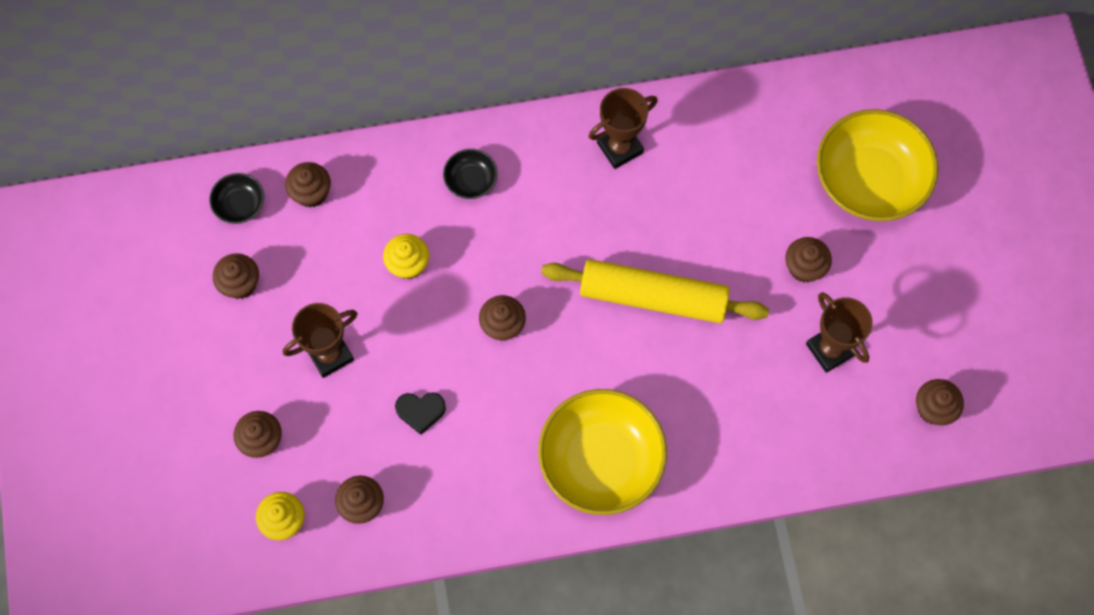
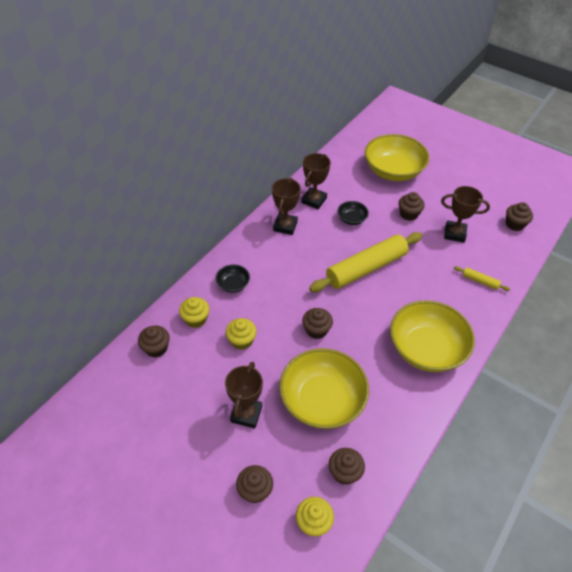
camera: 45 degrees left, 20 degrees down
black bowl [209,173,264,224] -> black bowl moved to [337,201,369,225]
brown cupcake [213,253,259,299] -> none
black heart [395,392,446,435] -> yellow bowl [279,348,369,429]
none -> yellow cupcake [179,297,209,328]
none -> brown trophy [301,153,331,209]
none -> yellow rolling pin [454,266,510,291]

